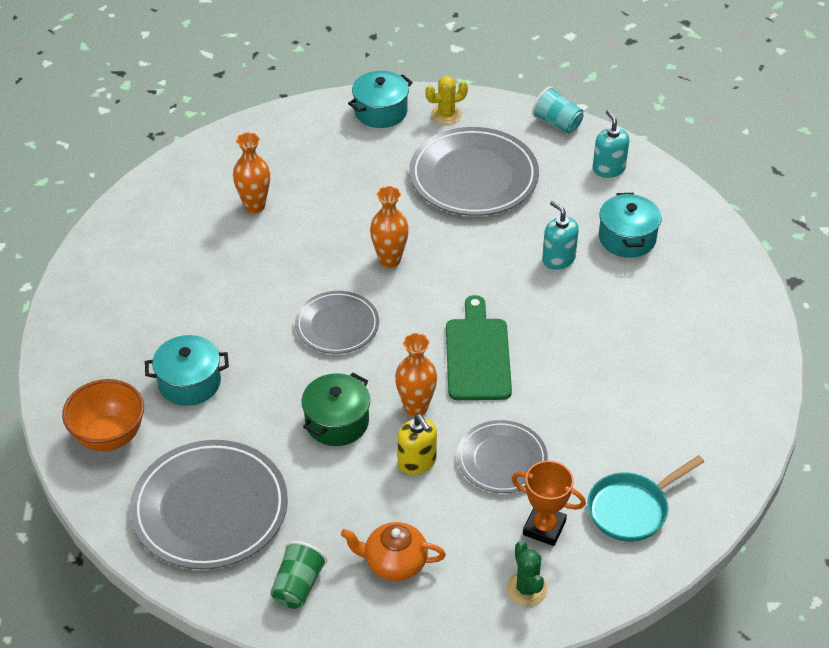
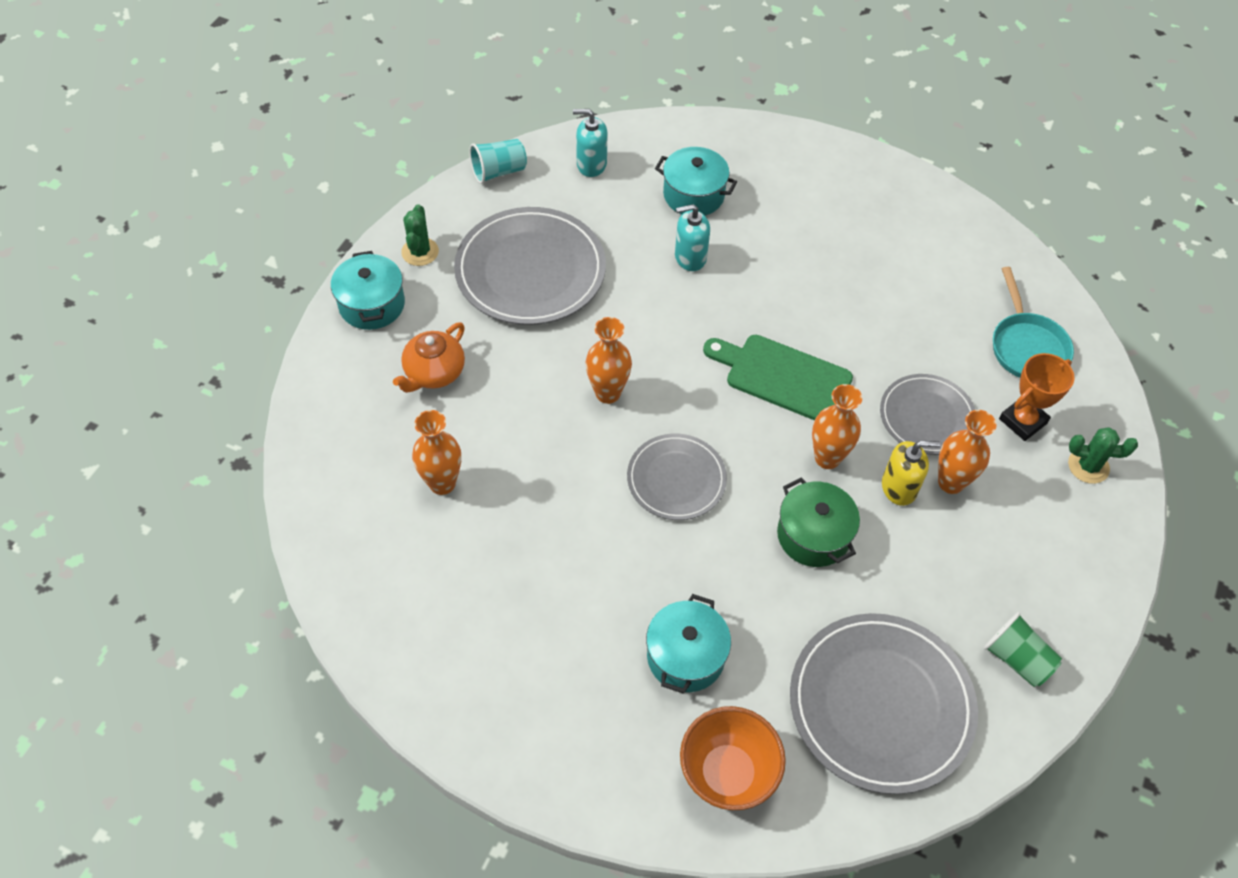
camera: 65 degrees left, 10 degrees up
orange teapot [341,522,446,581] -> orange teapot moved to [393,322,465,393]
yellow cactus [425,76,468,125] -> green cactus [401,204,439,266]
none -> orange vase [938,410,996,494]

